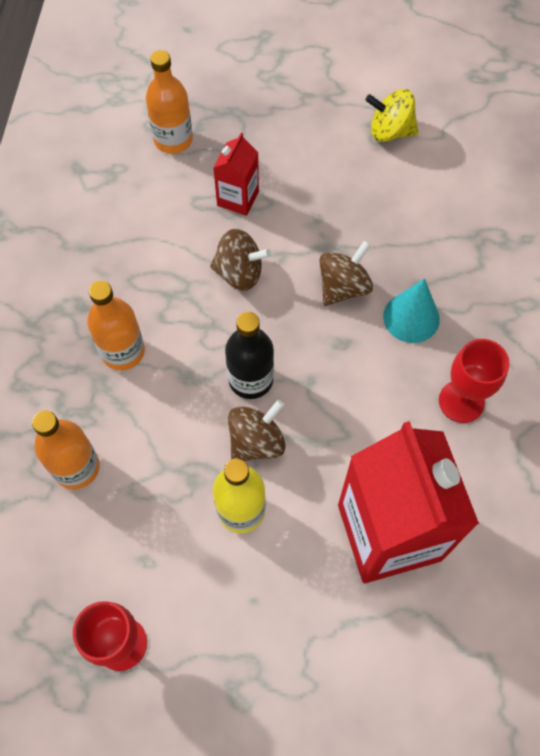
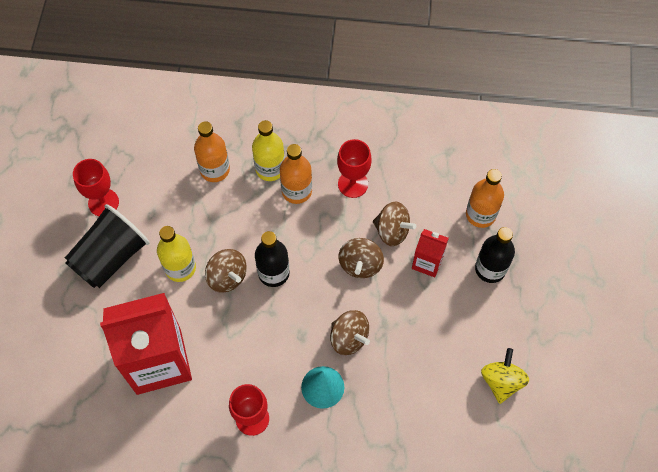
camera: 90 degrees right, 0 degrees up
none -> black cup [65,204,149,288]
none -> yellow bottle [252,120,285,181]
none -> red goblet [337,139,372,198]
none -> brown spinning top [373,201,416,246]
none -> black bottle [475,227,515,283]

